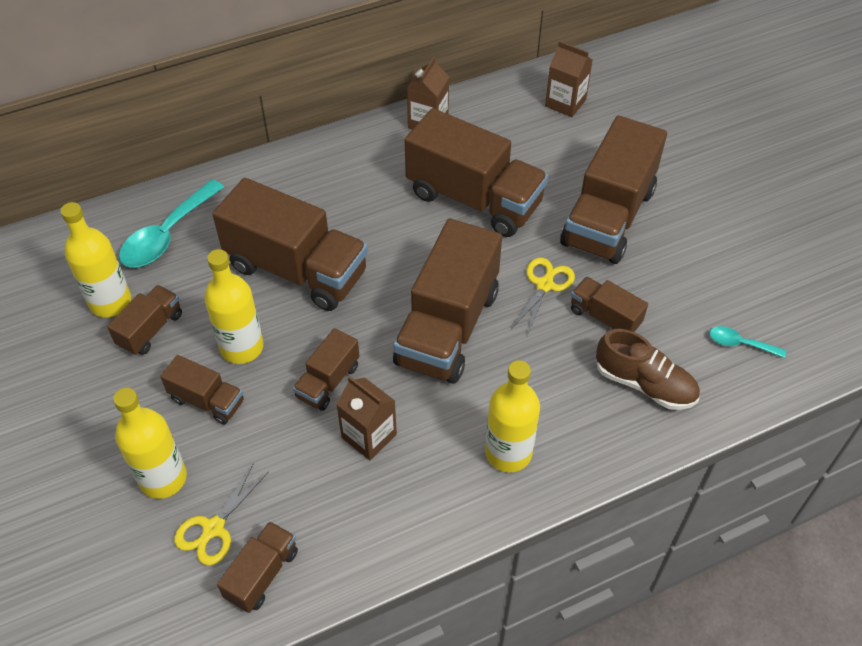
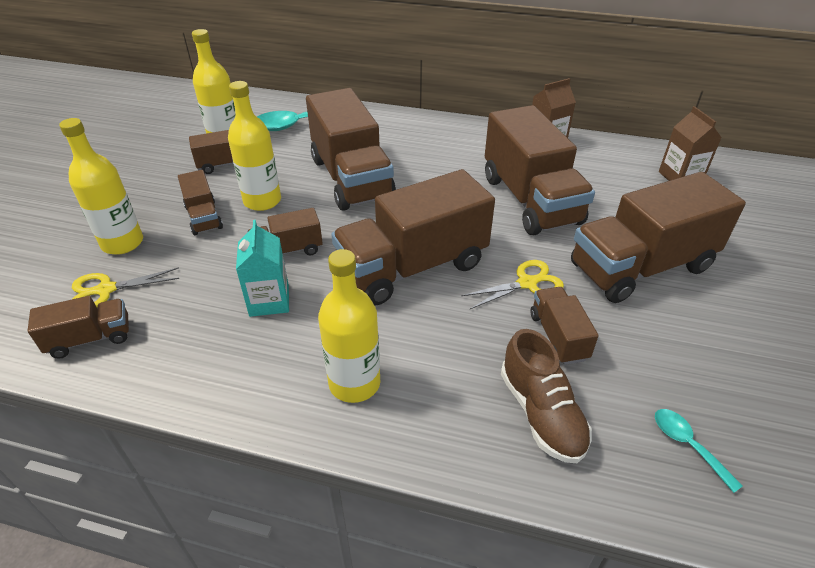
camera: 40 degrees right, 10 degrees down
brown carton [336,376,397,460] -> turquoise carton [236,220,289,317]

